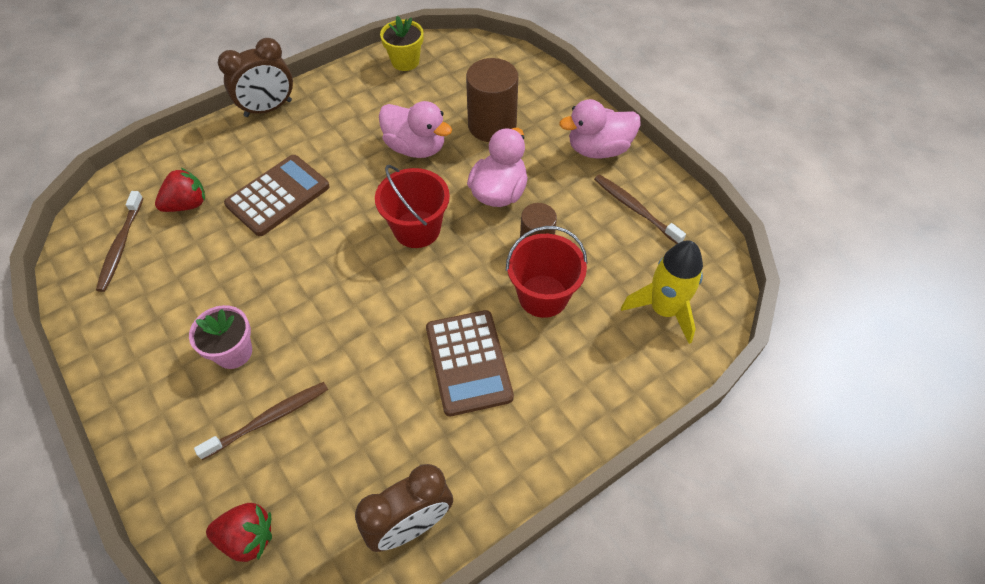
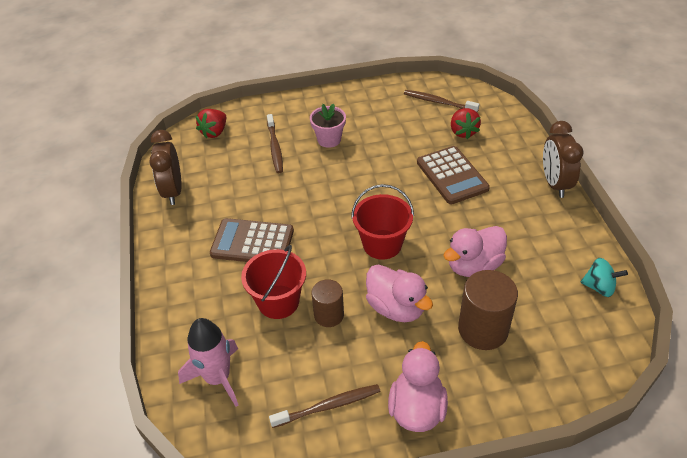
camera: 115 degrees right, 10 degrees down
yellow flower pot [380,16,424,71] -> turquoise spinning top [581,258,628,297]
yellow rocket [621,240,703,344] -> pink rocket [178,318,238,407]

